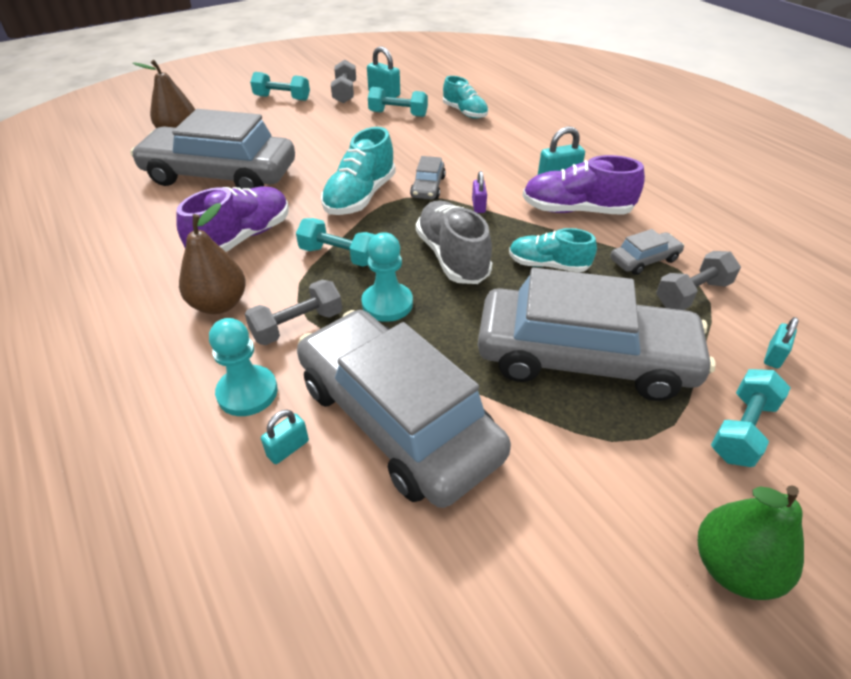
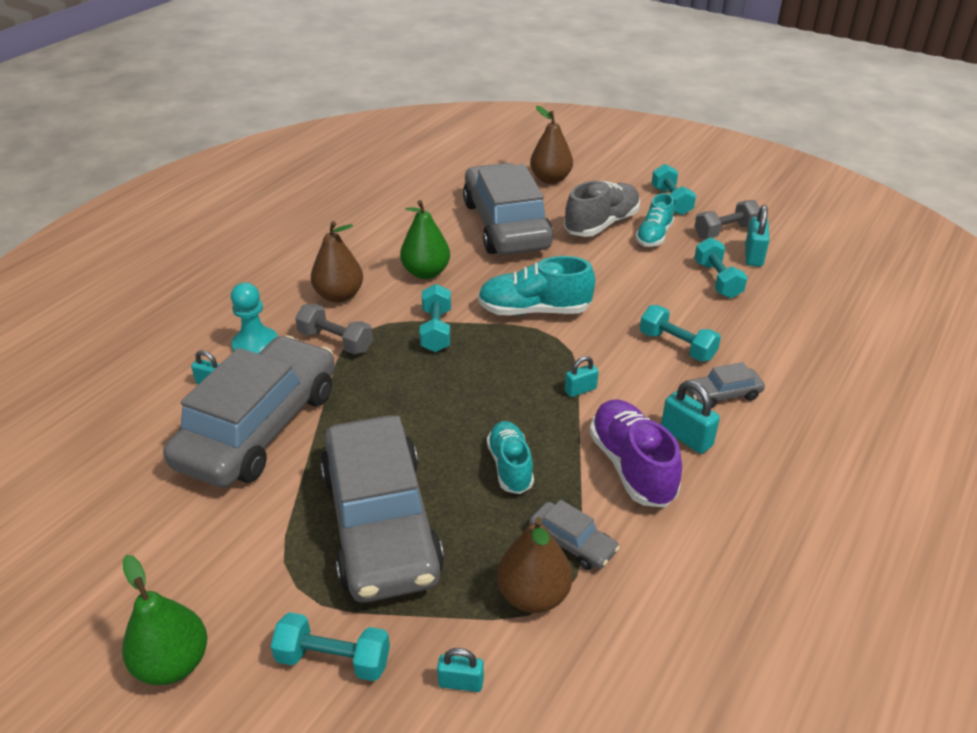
camera: 65 degrees right, 5 degrees down
purple shoe [176,187,289,252] -> green pear [400,200,450,279]
turquoise pawn [361,232,413,322] -> none
grey car [410,156,446,200] -> grey car moved to [687,362,765,408]
grey shoe [416,200,493,284] -> grey shoe moved to [564,181,640,237]
turquoise shoe [443,76,488,119] -> turquoise shoe moved to [635,193,675,247]
purple padlock [472,171,487,213] -> turquoise padlock [565,356,599,397]
grey dumbbell [656,251,741,310] -> brown pear [497,517,572,613]
none -> turquoise dumbbell [640,305,721,362]

